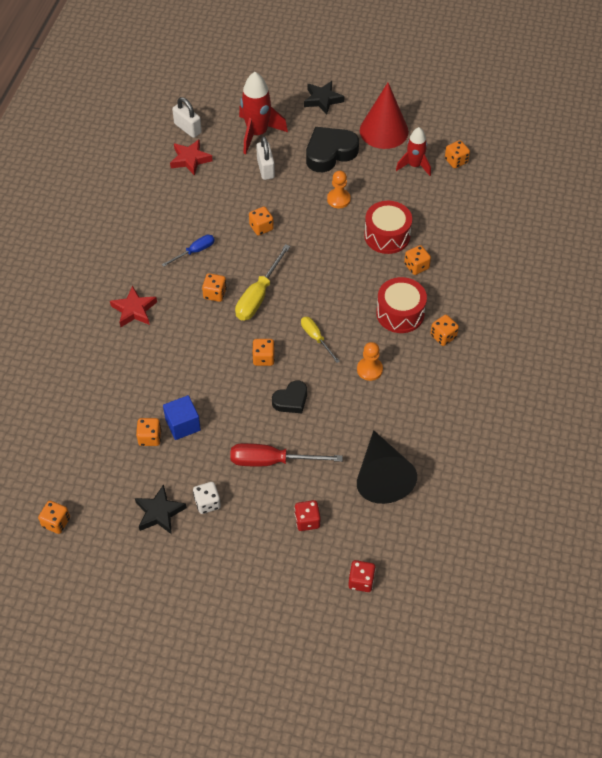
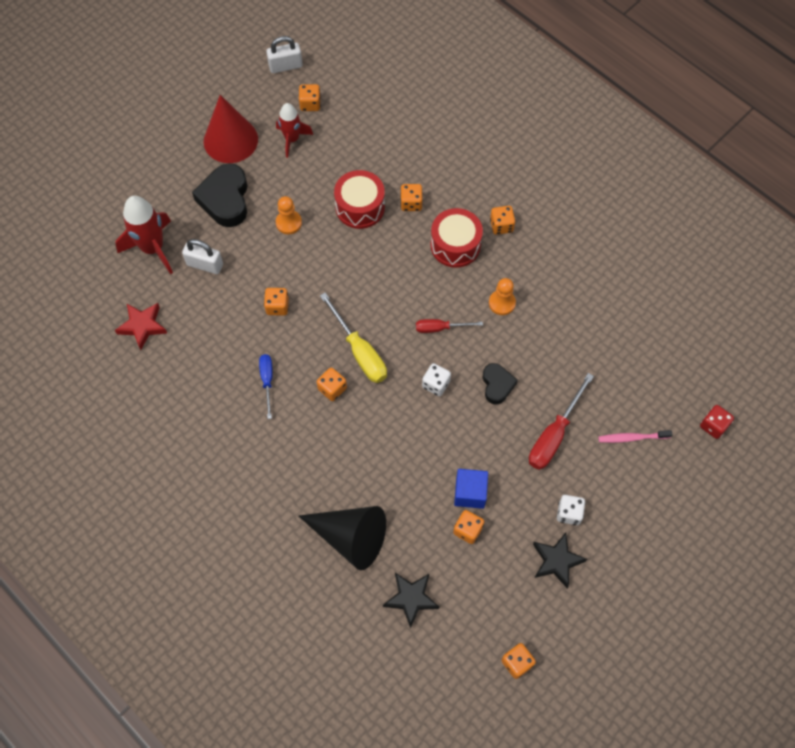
camera: 60 degrees left, 10 degrees up
red star [110,286,157,327] -> none
white padlock [172,97,202,138] -> white padlock moved to [266,36,303,73]
orange dice [252,339,275,366] -> white dice [422,363,451,396]
red dice [295,500,321,531] -> pink toothbrush [598,430,673,443]
yellow screwdriver [301,317,340,363] -> red screwdriver [416,319,483,333]
black star [304,81,345,115] -> black star moved to [383,573,439,628]
black cone [357,430,417,504] -> black cone moved to [299,506,386,570]

